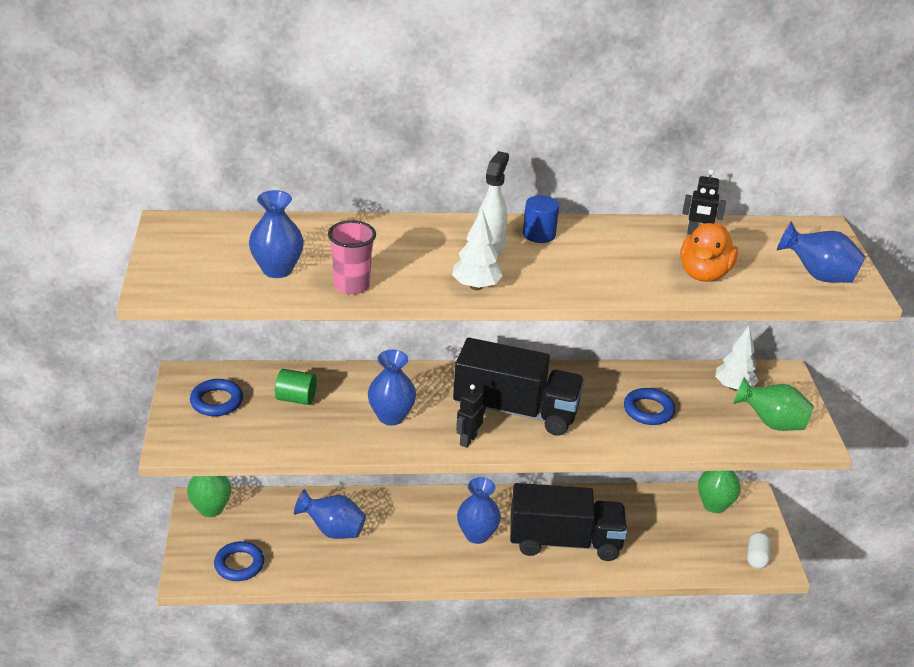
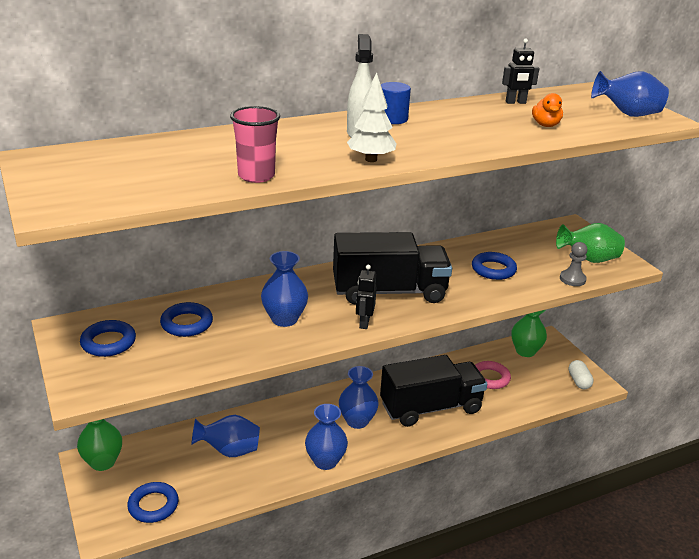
camera: 20 degrees left, 5 degrees down
blue vase [249,190,304,278] -> blue vase moved to [305,404,348,470]
green cylinder [275,369,317,405] -> blue ring [160,302,213,337]
orange duck [680,223,738,282] -> orange duck [532,93,563,127], size x0.61
white tree [715,326,759,391] -> none
none -> pink ring [475,361,511,389]
none -> grey pawn [560,242,588,286]

